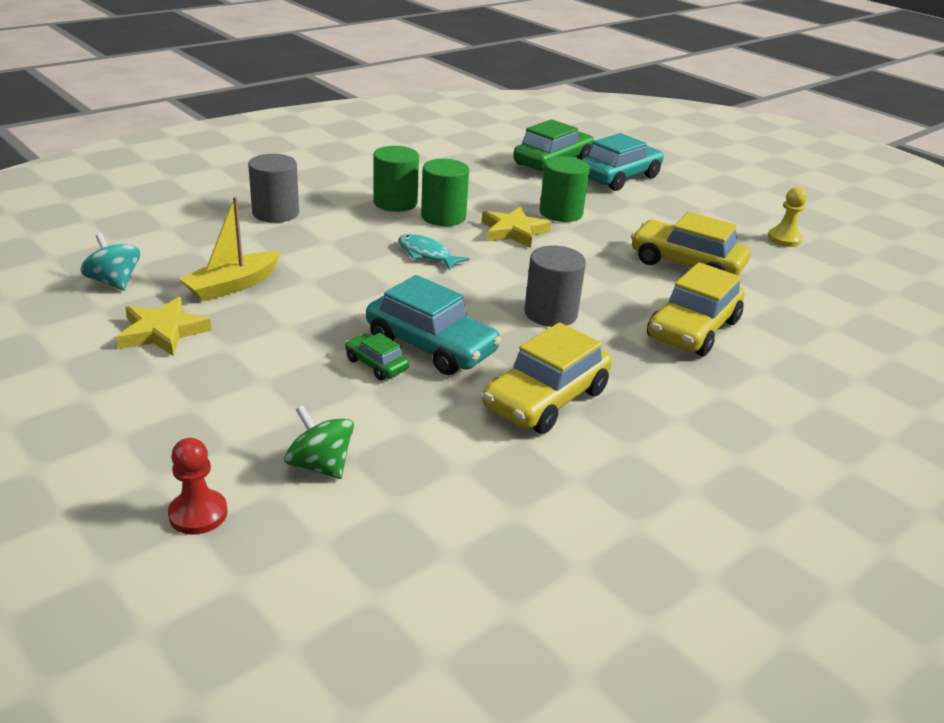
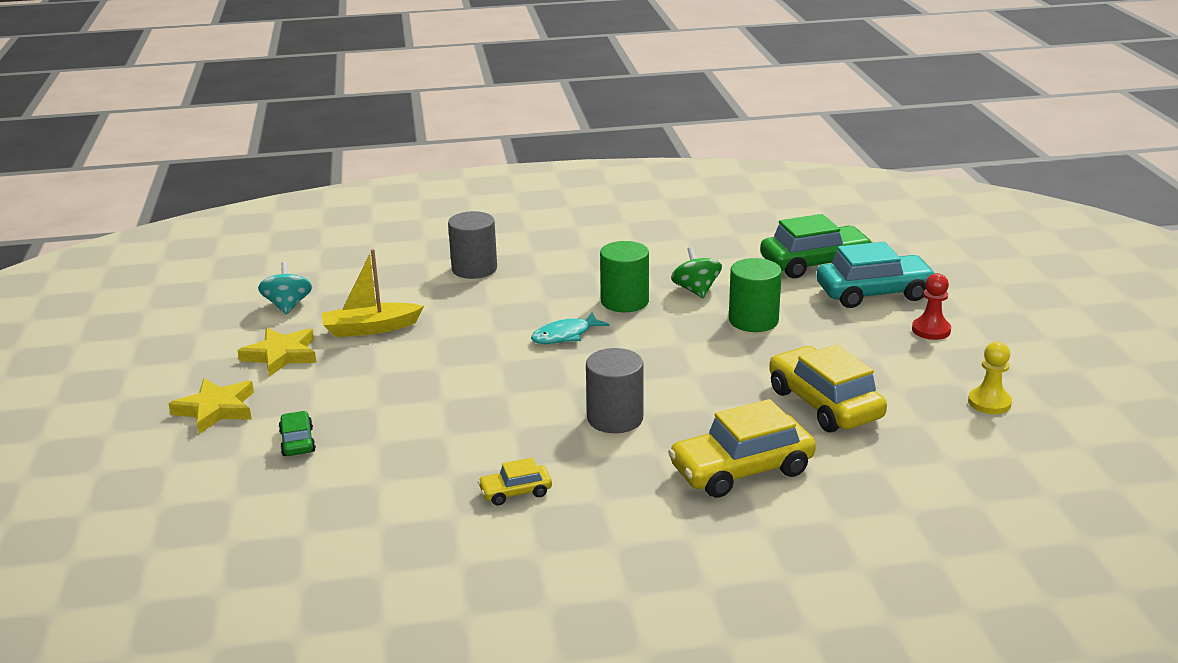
camera: 35 degrees right, 5 degrees down
red pawn [168,438,228,535] -> red pawn moved to [912,273,951,340]
green spinning top [284,406,354,479] -> green spinning top moved to [671,247,722,298]
green car [345,333,409,380] -> green car moved to [279,411,316,456]
turquoise car [366,275,502,375] -> none
green cylinder [373,146,419,212] -> none
turquoise fish [398,234,470,270] -> turquoise fish turned 105 degrees counterclockwise [531,313,609,344]
yellow star [482,206,551,248] -> yellow star moved to [168,378,254,434]
yellow car [482,322,612,434] -> yellow car [478,458,552,505], size x0.49

